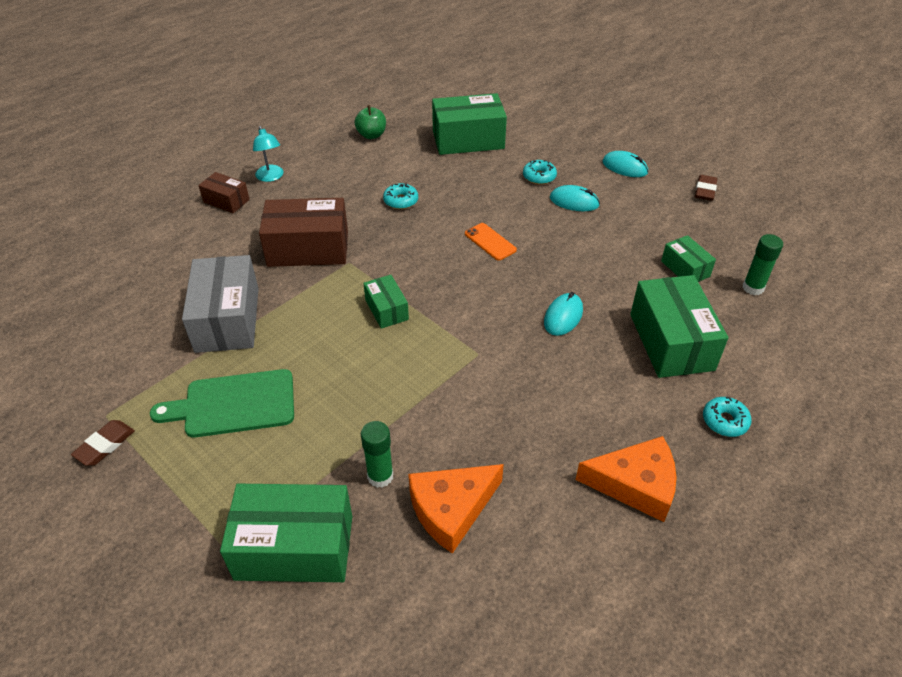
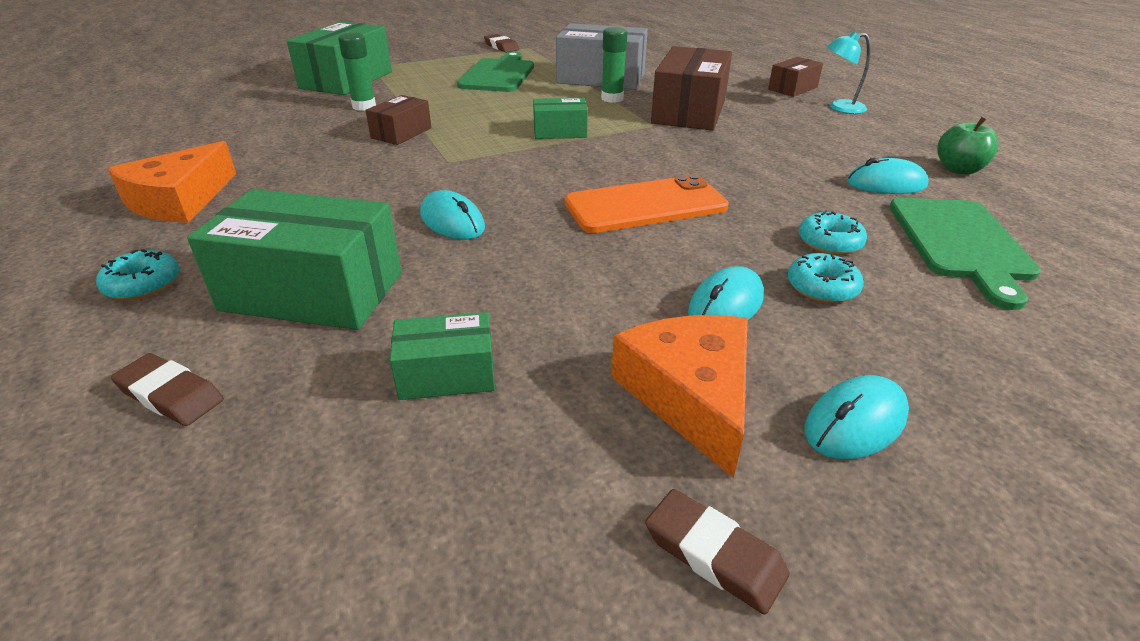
camera: 110 degrees right, 10 degrees down
turquoise donut [383,183,418,209] -> turquoise donut moved to [799,210,867,255]
orange cheese [408,464,504,554] -> orange cheese moved to [611,315,748,478]
green box [432,93,507,155] -> green cutting board [890,198,1041,310]
orange phone [465,223,517,261] -> orange phone [565,174,729,233], size x1.79
green glue stick [743,234,783,295] -> green glue stick moved to [601,27,627,103]
none -> brown eraser [111,353,224,426]
none -> brown box [366,95,431,145]
none -> turquoise mouse [847,158,929,194]

